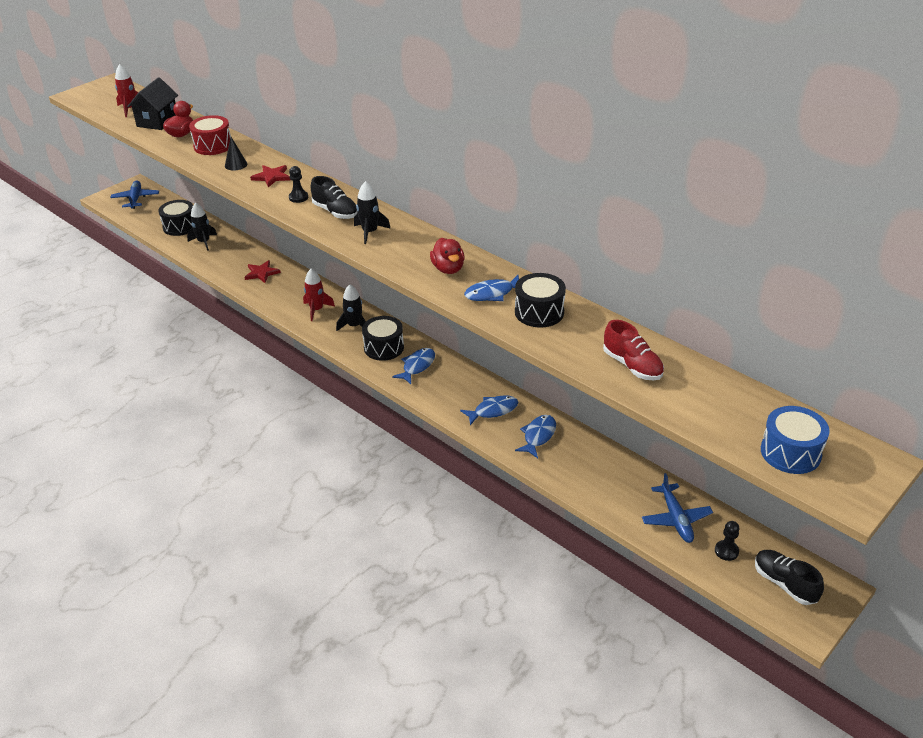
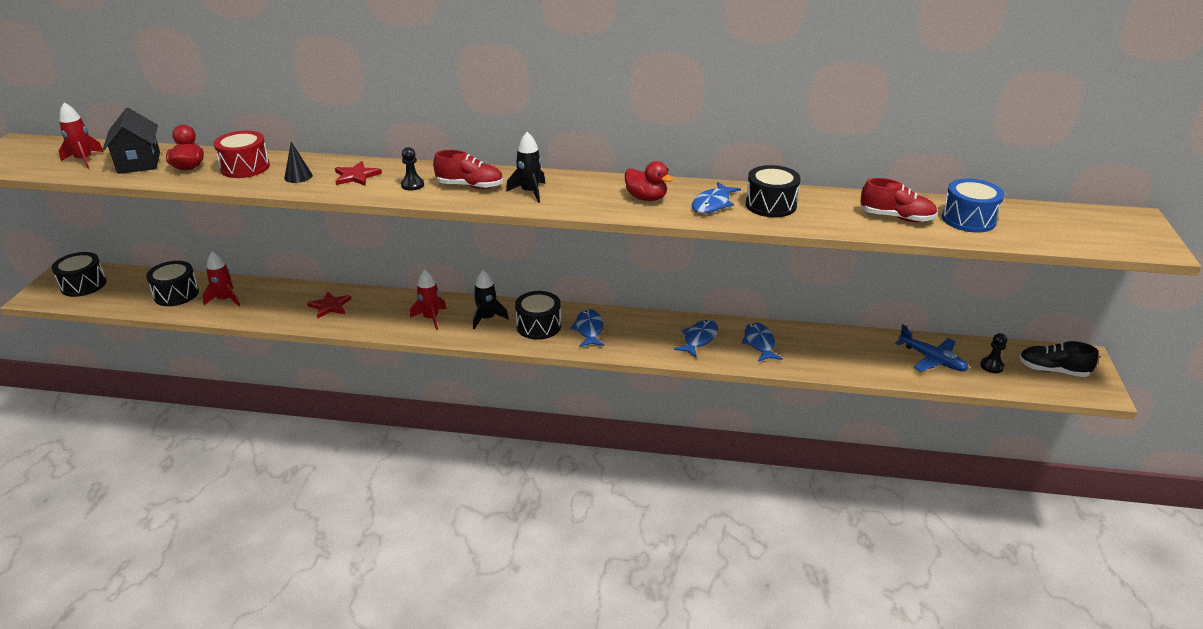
camera: 35 degrees left, 5 degrees down
blue plane [110,180,159,209] -> black drum [52,252,107,297]
black rocket [187,203,217,251] -> red rocket [202,252,240,306]
black shoe [311,176,358,219] -> red shoe [433,150,503,189]
blue drum [761,406,830,474] -> blue drum moved to [942,178,1004,233]

